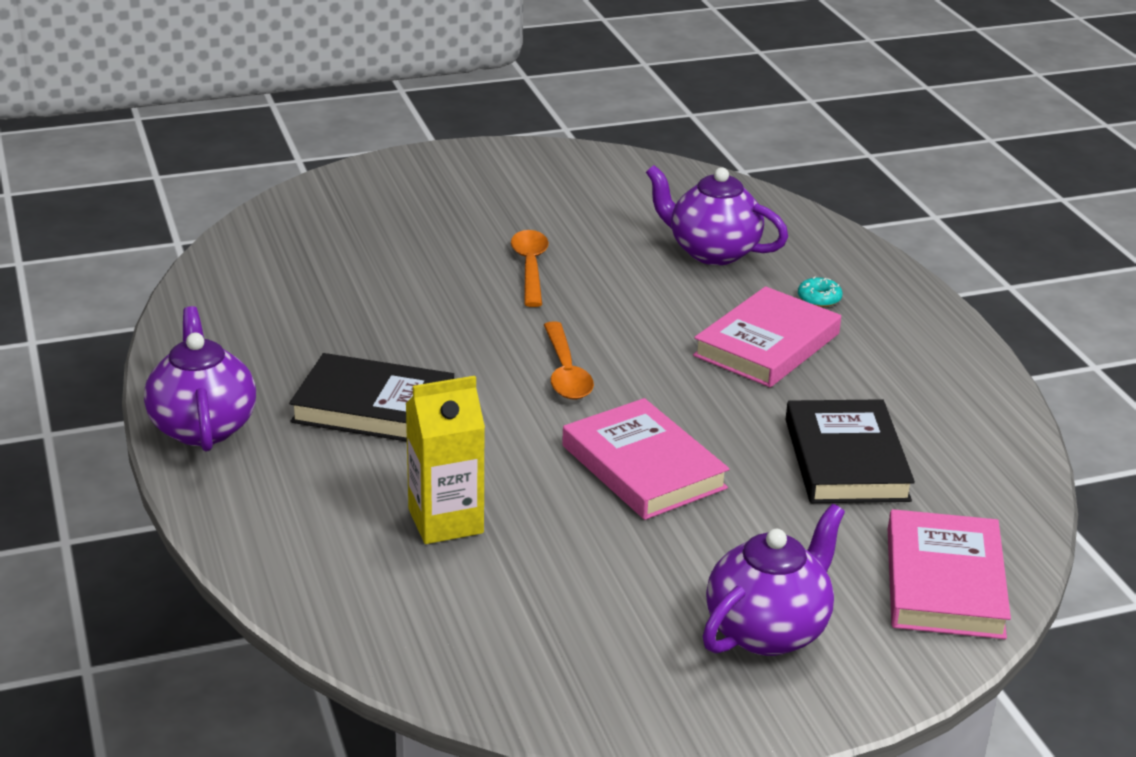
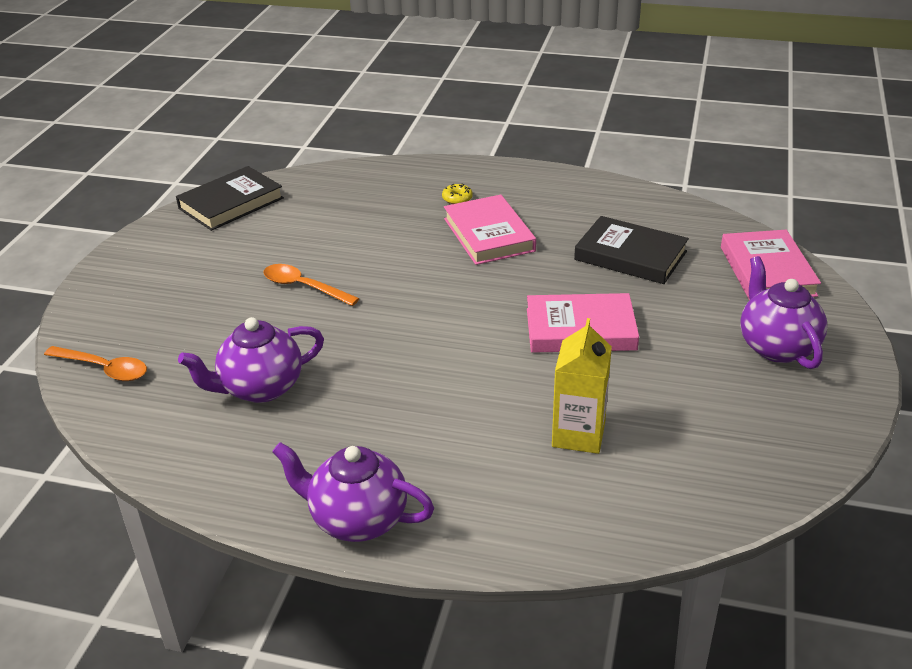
camera: 55 degrees left, 5 degrees up
black book [289,353,454,442] -> black book moved to [176,166,284,231]
orange spoon [544,321,594,400] -> orange spoon moved to [44,346,147,381]
purple teapot [646,165,788,265] -> purple teapot moved to [178,317,324,403]
turquoise donut [798,276,843,307] -> yellow donut [442,184,473,204]
pink book [888,509,1011,639] -> pink book turned 45 degrees clockwise [721,230,821,300]

